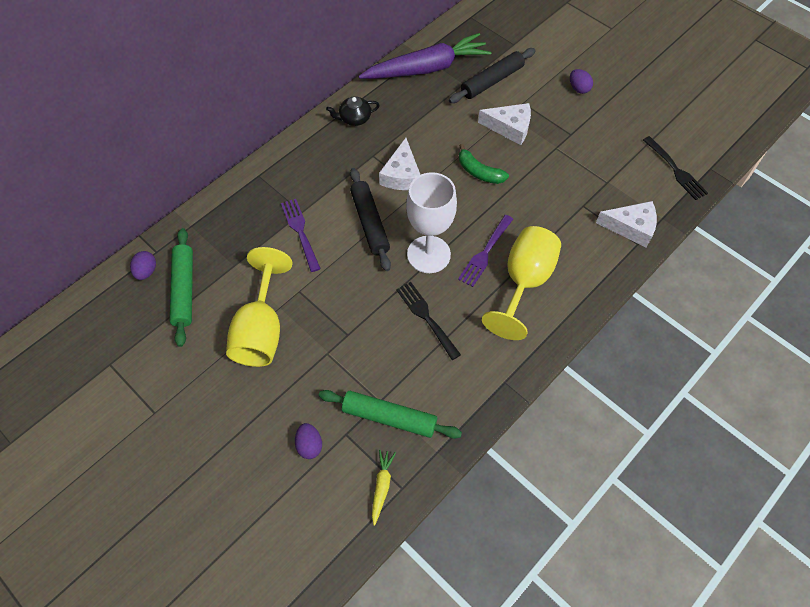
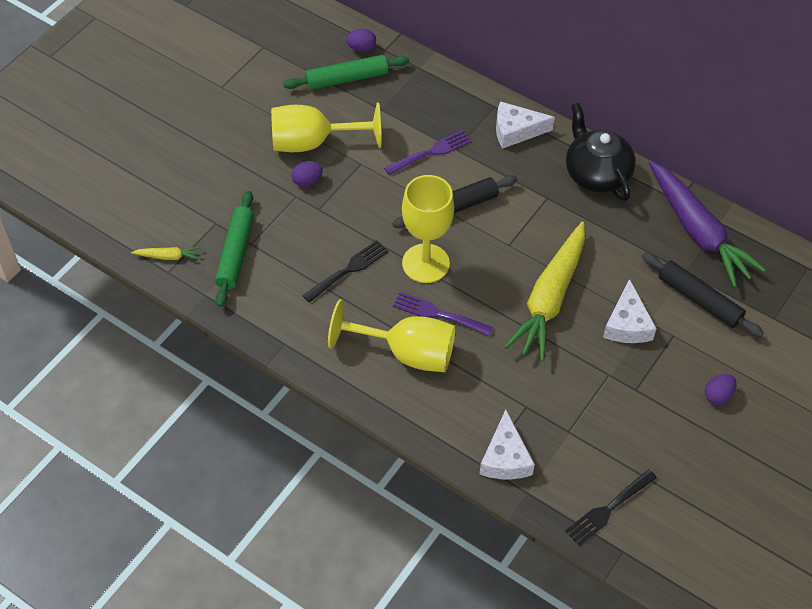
camera: 80 degrees right, 5 degrees down
purple egg [295,423,322,459] -> purple egg moved to [291,161,323,187]
black teapot [326,96,380,126] -> black teapot [566,103,636,201], size x1.85
white cheese [379,138,420,190] -> white cheese moved to [496,101,555,149]
white goblet [406,172,457,273] -> yellow goblet [402,175,454,283]
green banana [459,144,509,184] -> yellow carrot [504,222,585,362]

